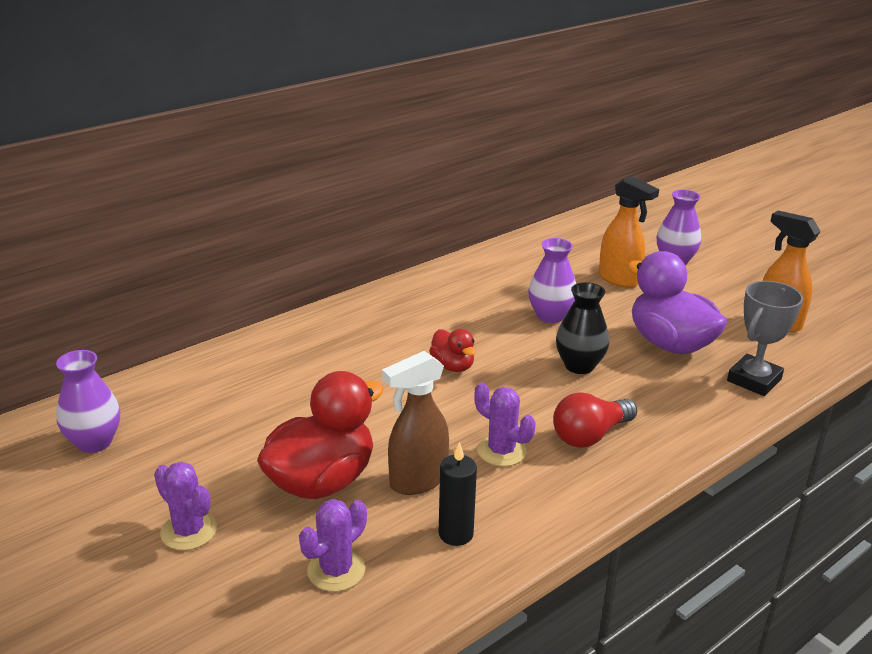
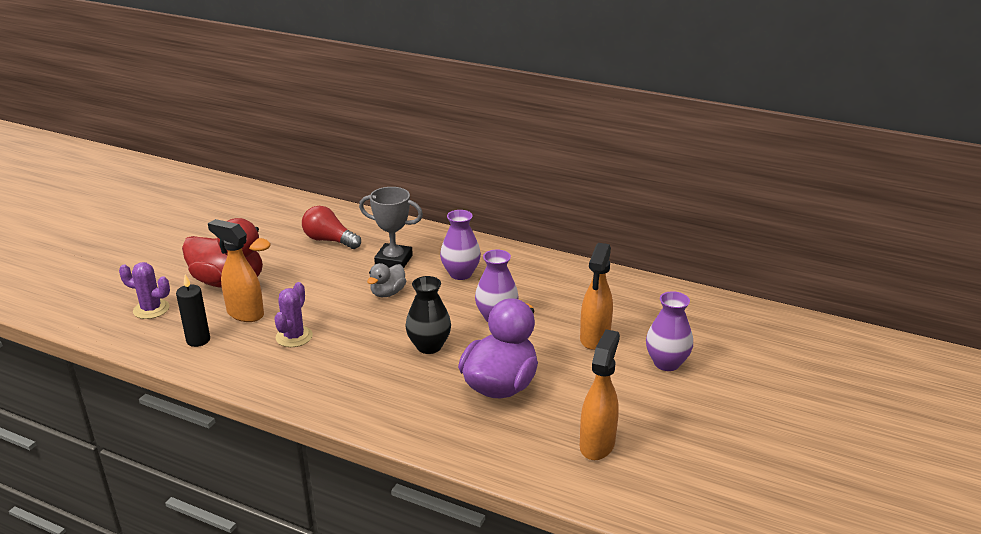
camera: 65 degrees right, 0 degrees up
purple vase [56,350,120,453] -> purple vase moved to [440,210,481,280]
purple cactus [154,462,217,550] -> none
brown spray bottle [382,351,449,495] -> orange spray bottle [208,219,264,322]
red duck [429,329,476,372] -> grey duck [367,263,406,297]
red light bulb [553,392,637,448] -> red light bulb moved to [302,206,361,249]
grey trophy [727,281,803,396] -> grey trophy moved to [359,187,423,268]

